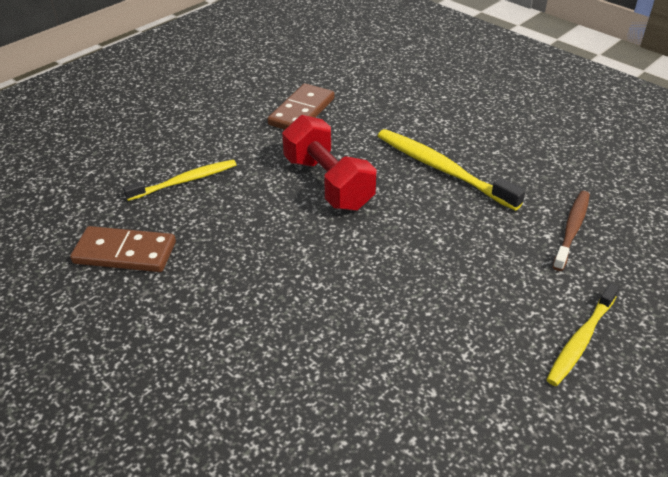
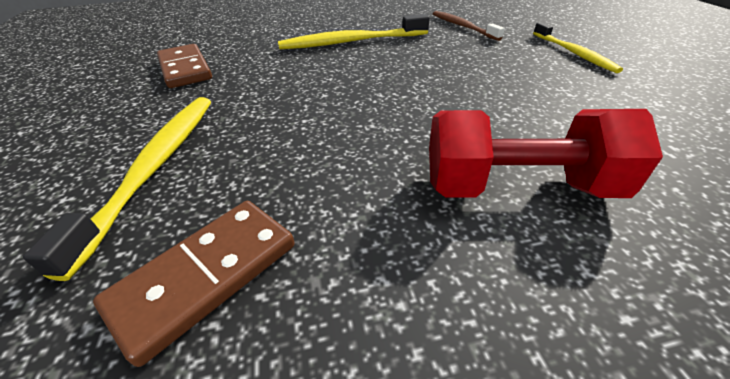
camera: 55 degrees left, 0 degrees up
yellow toothbrush [123,160,237,201] -> yellow toothbrush [23,97,211,281], size x1.52
red dumbbell [282,115,377,211] -> red dumbbell moved to [429,109,663,198]

